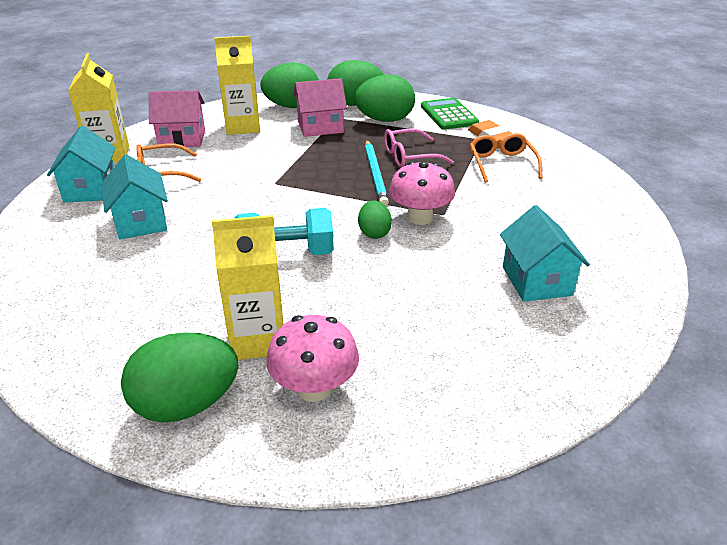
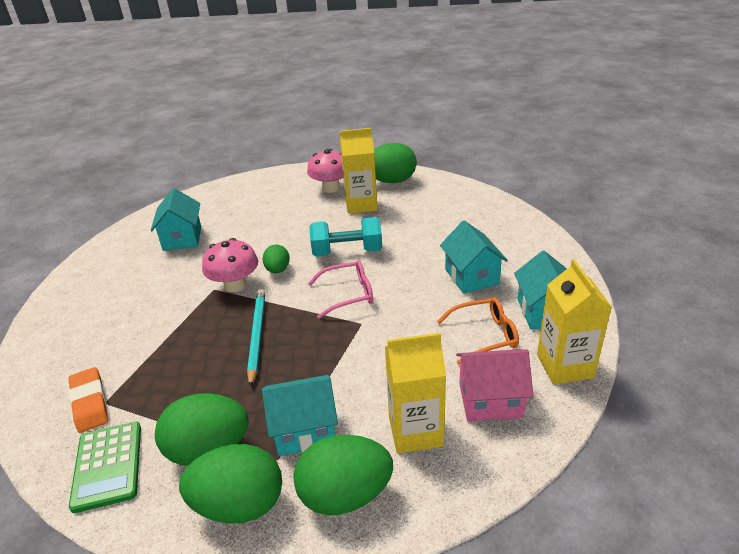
camera: 175 degrees left, 0 degrees up
pink house [293,78,347,137] -> turquoise house [262,375,338,456]
pink glasses [384,129,454,167] -> pink glasses moved to [308,260,373,319]
orange glasses [470,133,542,183] -> none

